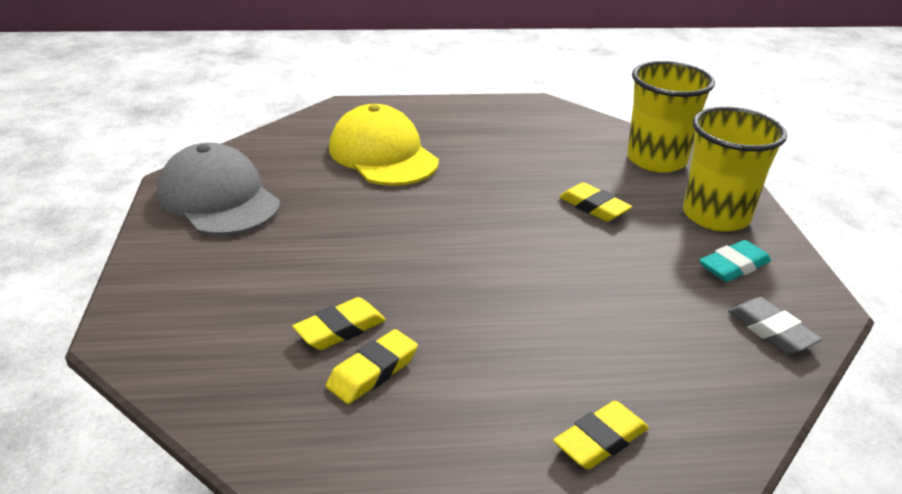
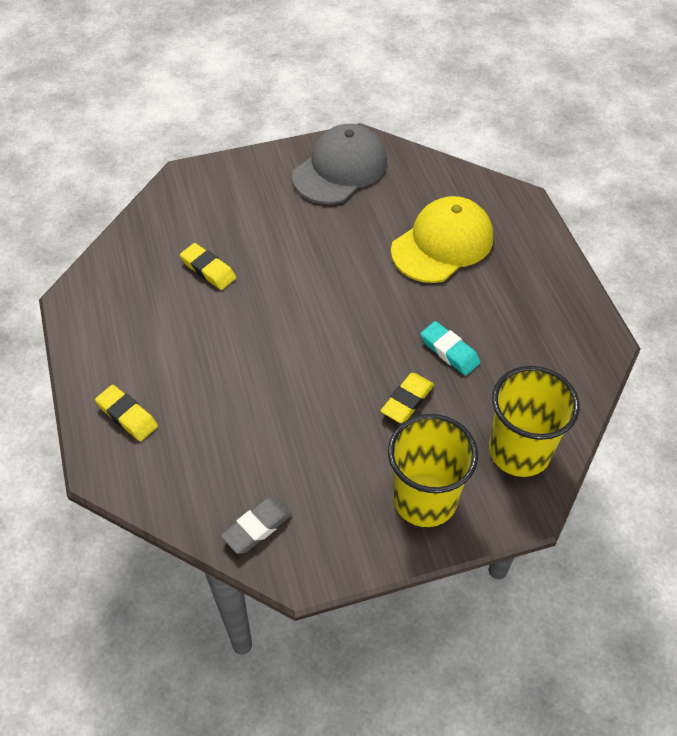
camera: 80 degrees right, 20 degrees up
yellow eraser [326,329,418,404] -> none
turquoise eraser [700,240,771,282] -> turquoise eraser moved to [420,321,481,376]

